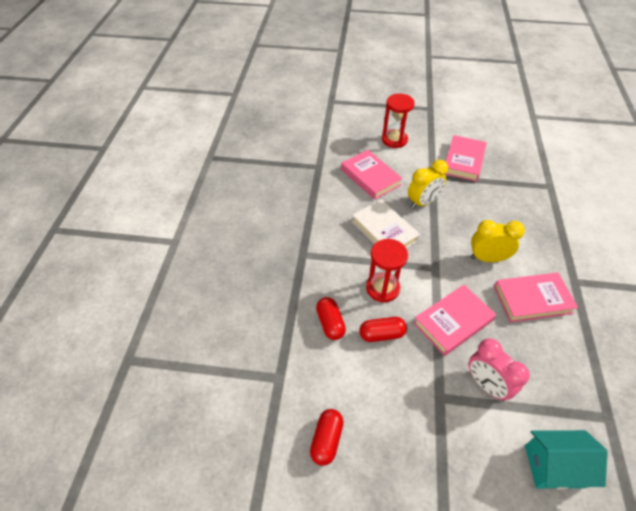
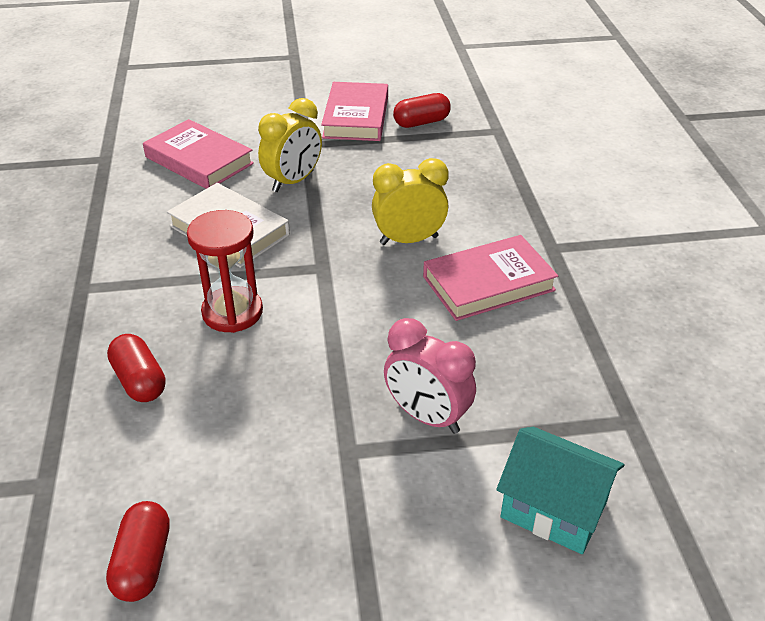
camera: 15 degrees left, 10 degrees down
red capsule [359,317,407,342] -> red capsule moved to [393,93,451,128]
red hourglass [382,94,415,148] -> none
pink book [413,285,496,356] -> none
turquoise house [525,430,608,489] -> turquoise house turned 45 degrees clockwise [496,427,625,554]

